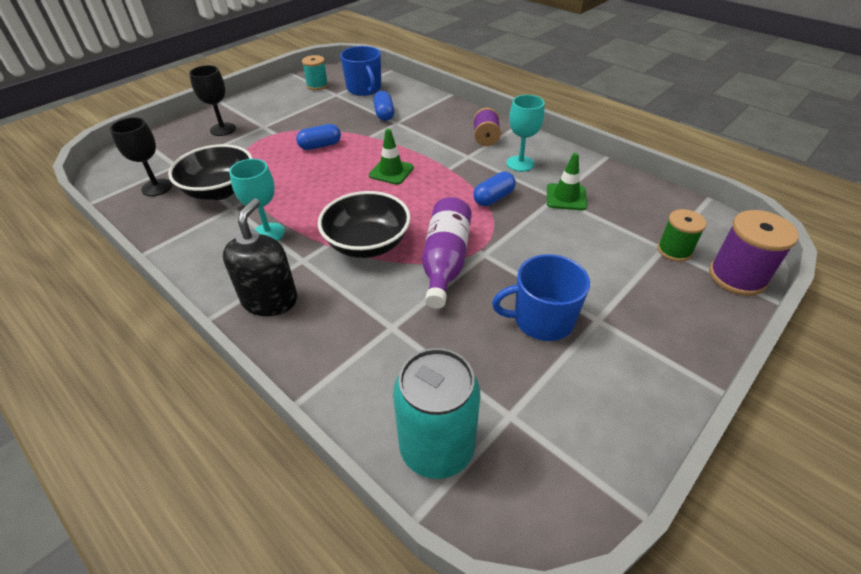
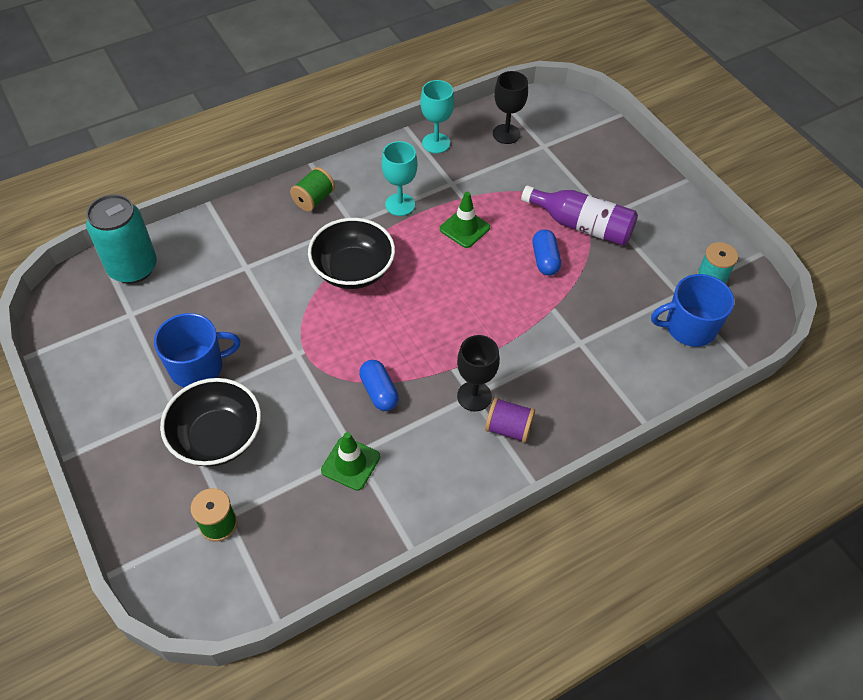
camera: 105 degrees right, 10 degrees up
black bowl [168,144,253,200] -> black bowl moved to [160,378,261,467]
black goblet [189,65,236,136] -> black goblet moved to [457,335,500,411]
black soap dispenser [223,198,297,316] -> green spool [290,167,335,212]
green traffic cone [369,129,414,185] -> green traffic cone moved to [440,192,490,248]
blue capsule [373,91,394,121] -> none
purple bottle [422,197,472,309] -> purple bottle moved to [521,185,638,246]
blue mug [492,254,590,341] -> blue mug turned 60 degrees clockwise [154,313,241,388]
turquoise goblet [507,95,545,172] -> turquoise goblet moved to [420,80,454,153]
purple spool [709,210,799,296] -> none

